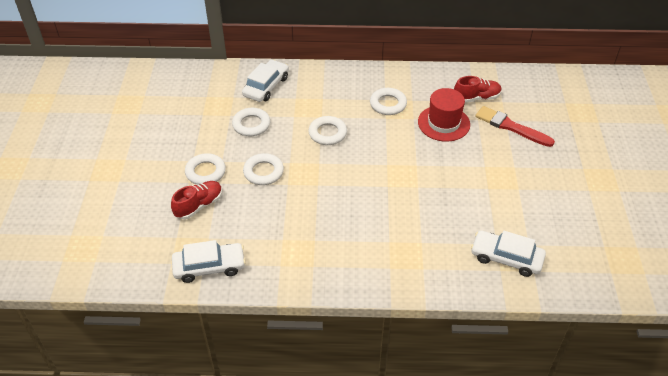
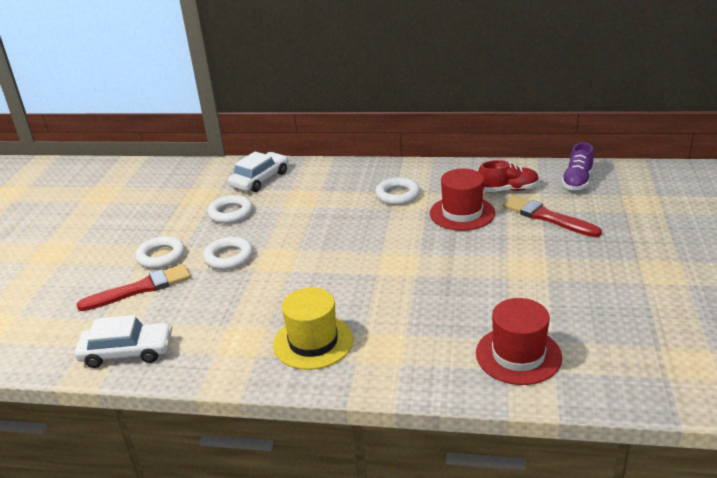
camera: 10 degrees right, 15 degrees down
red shoe [171,181,222,219] -> red brush [77,264,191,311]
white ring [308,116,347,145] -> none
white car [471,231,546,277] -> red hat [476,298,562,385]
none -> yellow hat [273,288,353,370]
none -> purple shoe [561,142,594,190]

